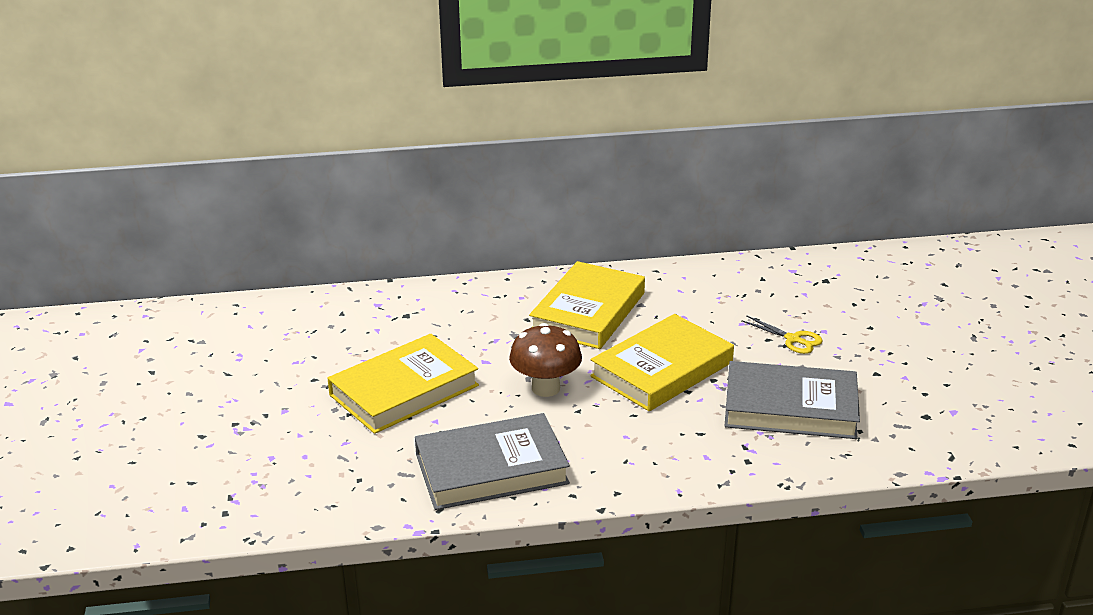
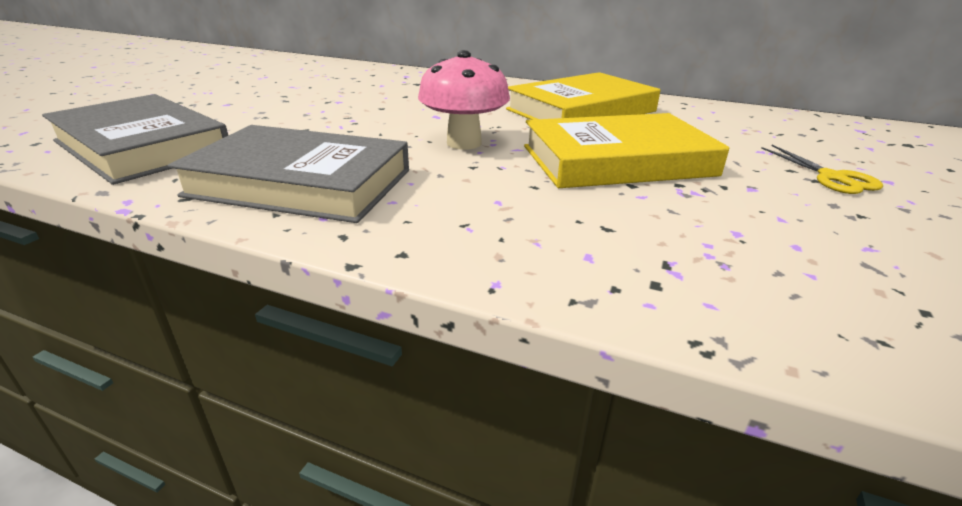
camera: 30 degrees right, 0 degrees up
yellow book [327,334,479,434] -> none
brown mushroom [509,323,582,397] -> pink mushroom [418,50,510,150]
grey book [725,361,860,439] -> grey book moved to [42,94,228,185]

